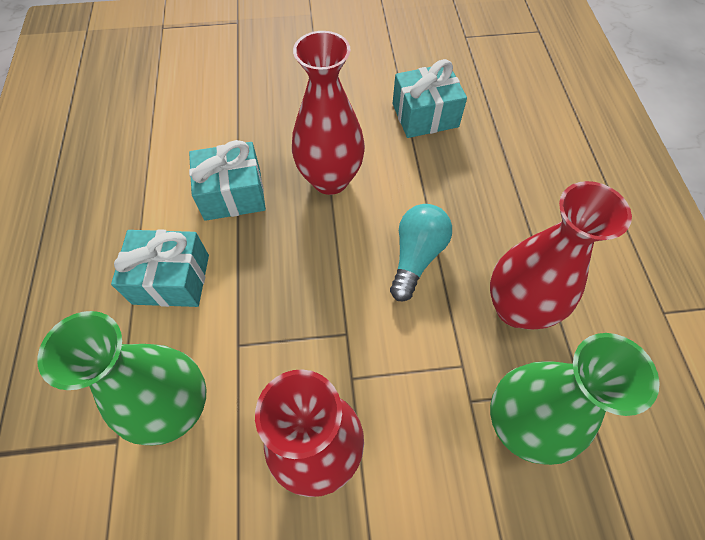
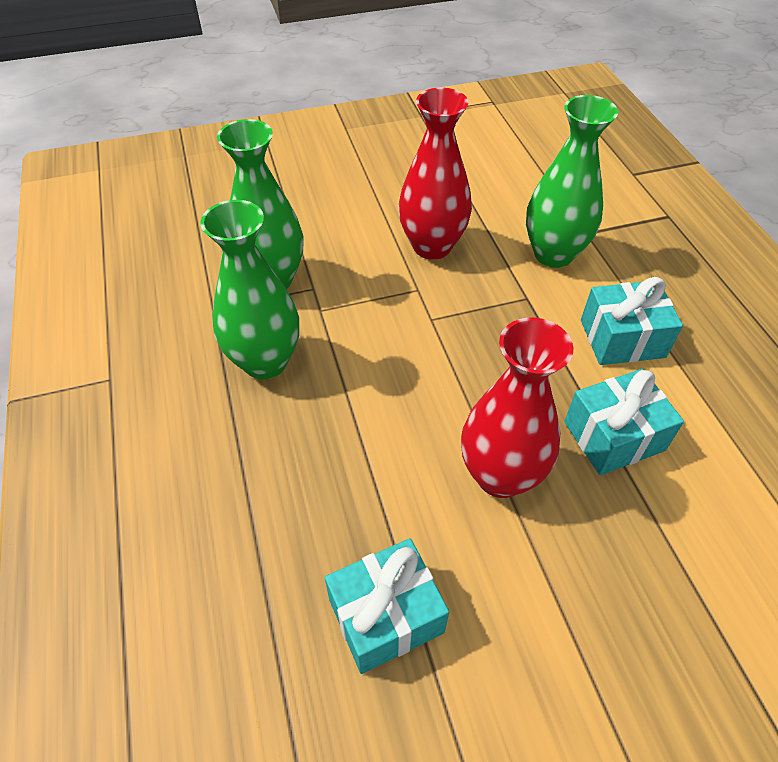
camera: 170 degrees right, 10 degrees down
turquoise light bulb [390,204,452,301] -> none
red vase [490,181,632,330] -> green vase [201,200,299,379]

